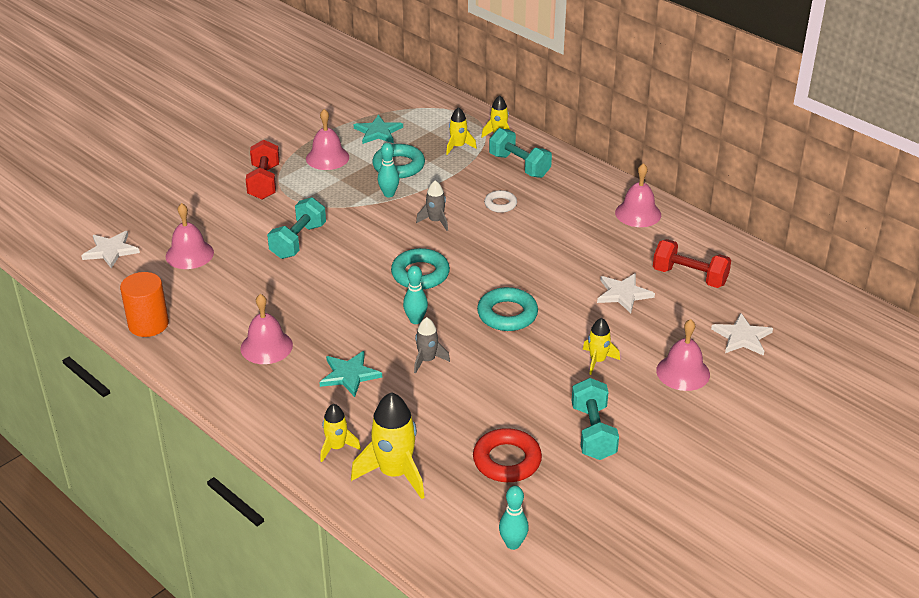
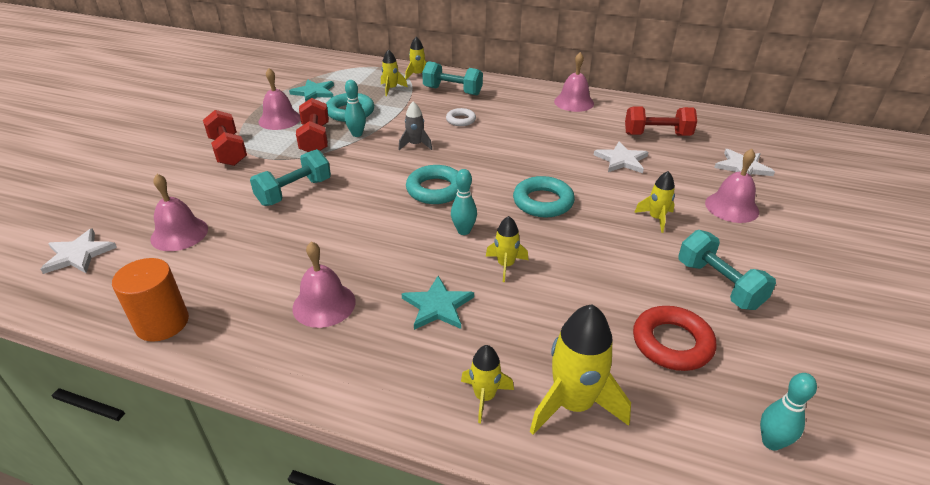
camera: 25 degrees left, 0 degrees up
turquoise dumbbell [267,197,326,259] -> turquoise dumbbell turned 45 degrees clockwise [250,149,331,206]
grey rocket [414,317,450,374] -> yellow rocket [486,216,528,282]
none -> red dumbbell [296,98,329,152]

